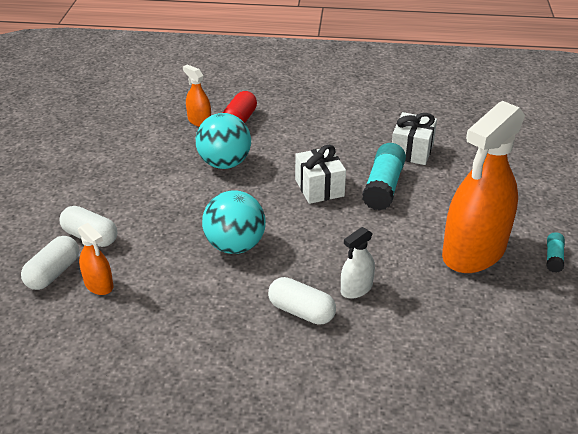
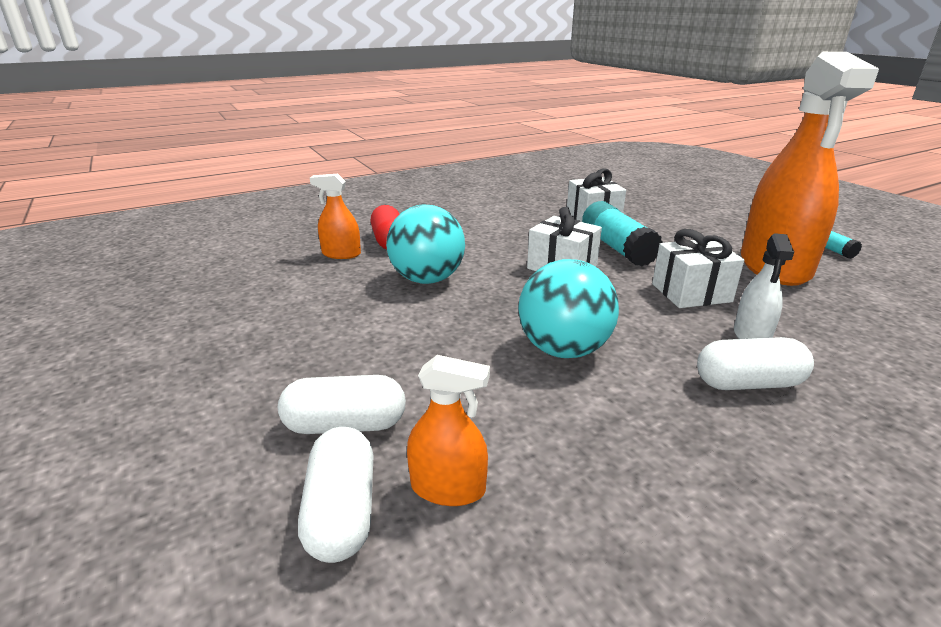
camera: 35 degrees left, 10 degrees down
none -> white gift [652,229,744,308]

